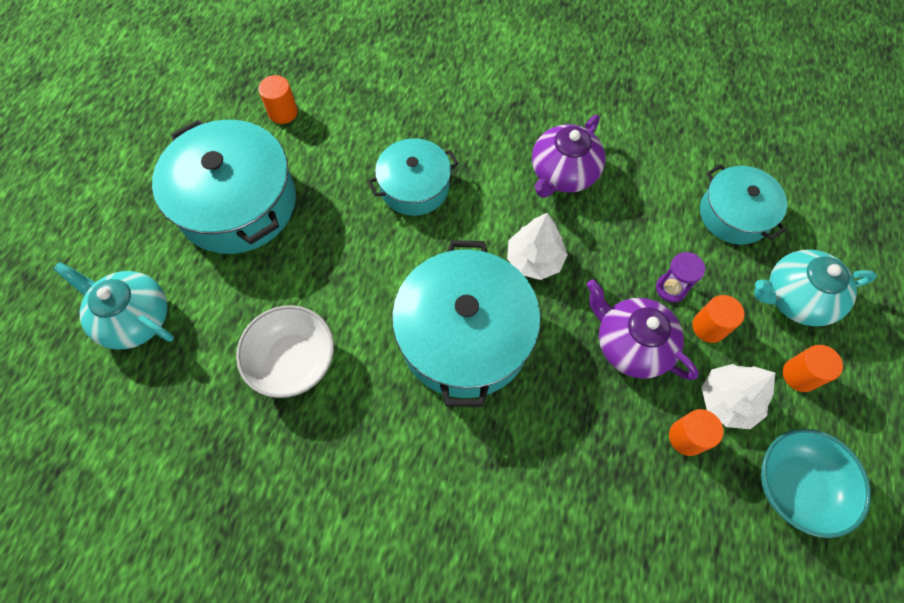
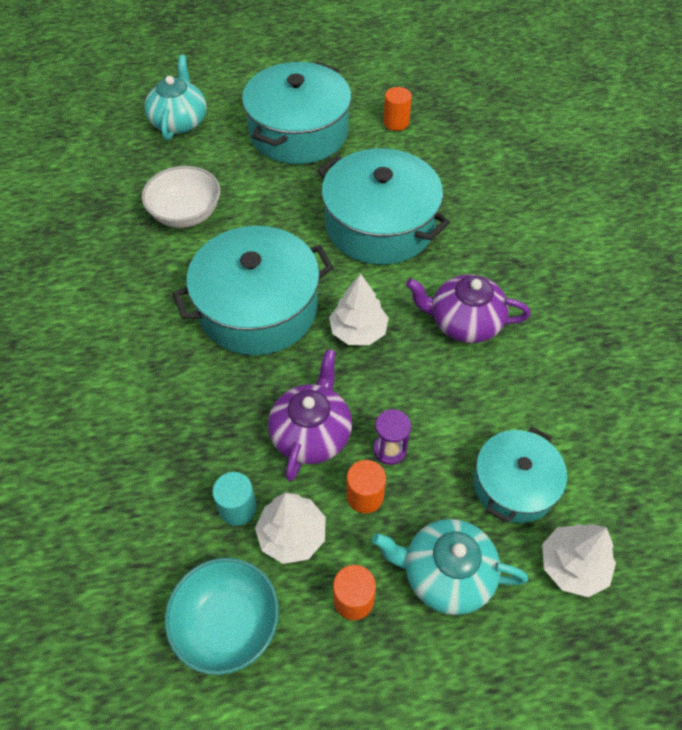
camera: 65 degrees right, 10 degrees down
turquoise pot [368,138,459,216] -> turquoise pot [318,148,450,265], size x1.69
orange cylinder [669,409,723,456] -> turquoise cylinder [212,472,257,526]
turquoise teapot [754,249,877,326] -> turquoise teapot turned 45 degrees counterclockwise [372,519,528,615]
none -> white tree [542,524,616,597]

